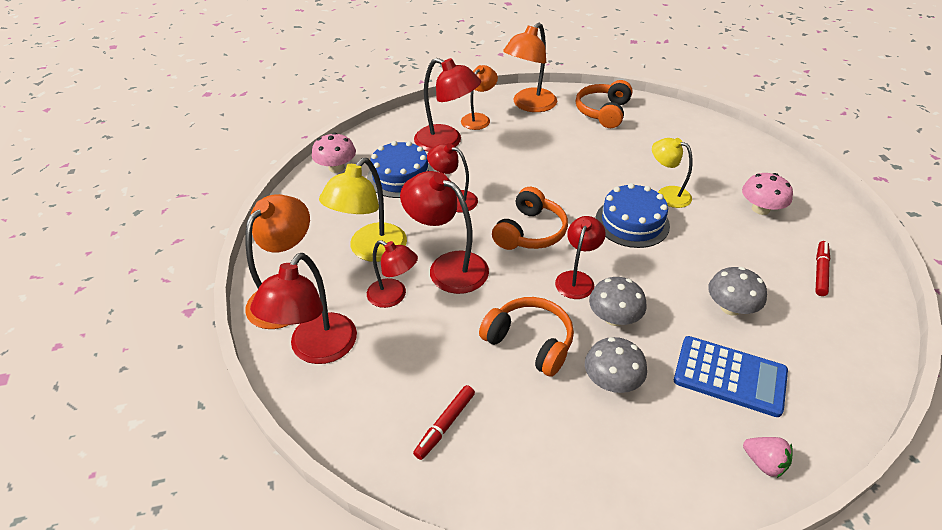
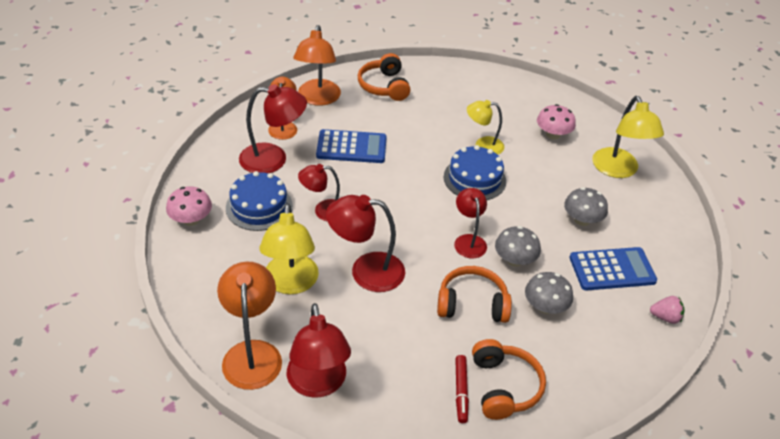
camera: 35 degrees left, 0 degrees up
red lamp [367,240,418,308] -> none
orange headphones [492,187,568,250] -> orange headphones moved to [472,339,546,420]
red marker [815,241,830,296] -> yellow lamp [592,96,664,178]
none -> blue calculator [316,129,387,163]

